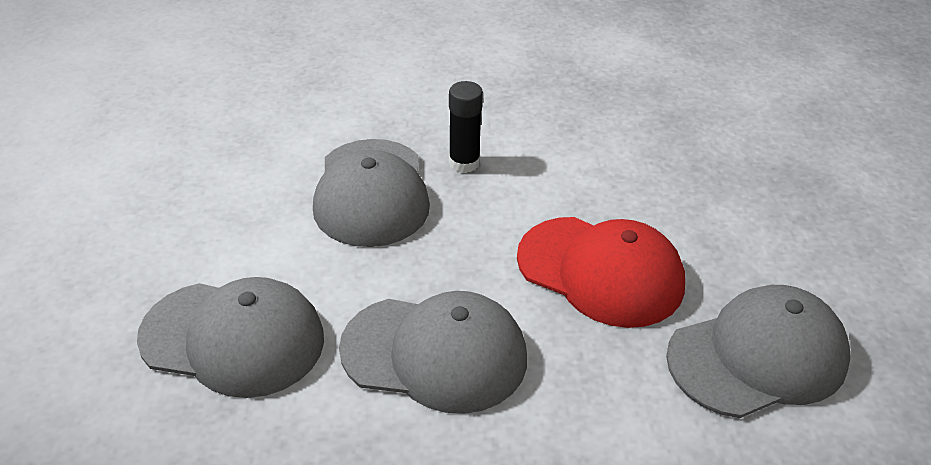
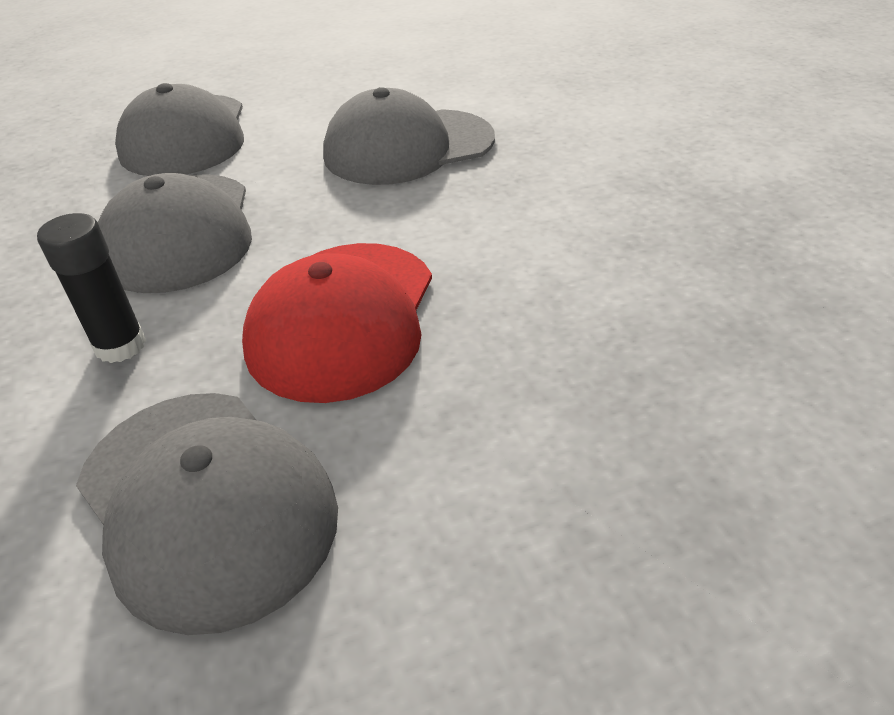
camera: 75 degrees right, 0 degrees up
black glue stick [449,81,483,173] -> black glue stick moved to [37,213,146,363]

